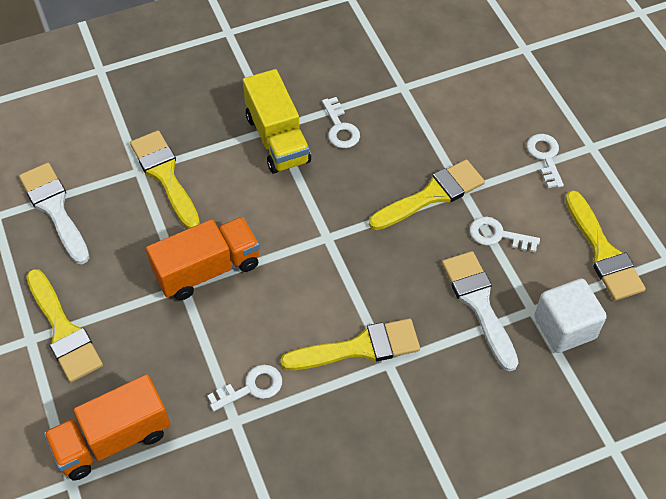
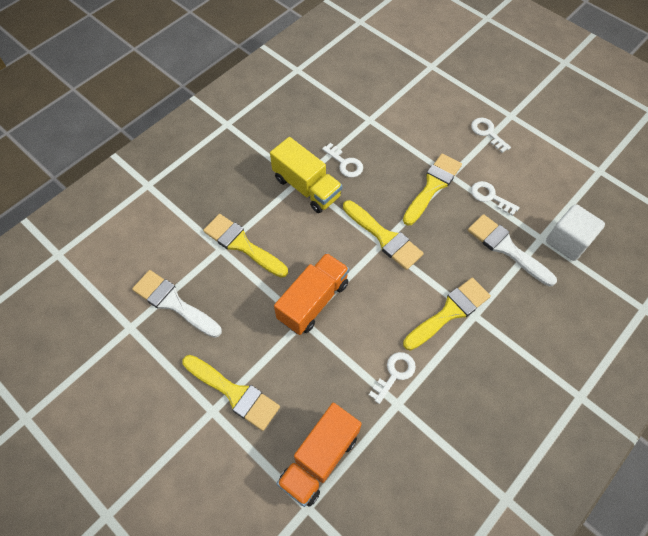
camera: 25 degrees left, 5 degrees up
white key [470,216,540,252] -> white key turned 45 degrees clockwise [471,181,520,216]
yellow brush [565,191,646,301] -> yellow brush moved to [343,200,424,270]

